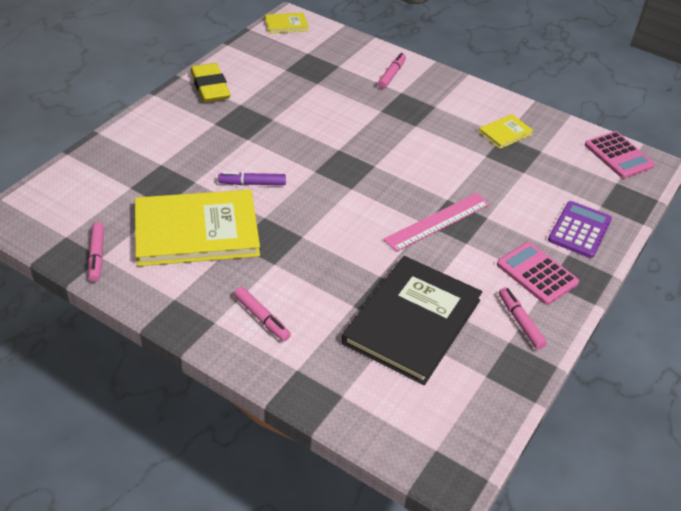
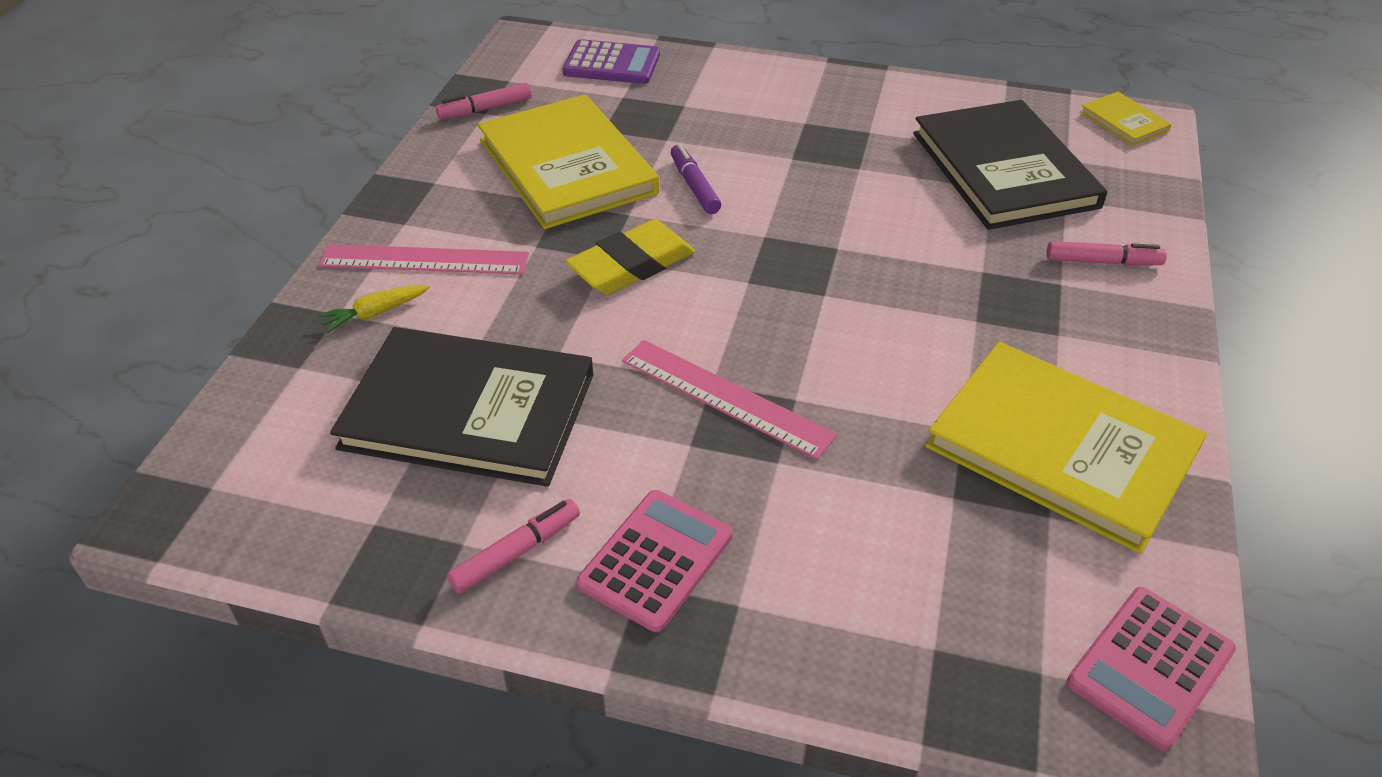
camera: 75 degrees right, 0 degrees up
yellow eraser [190,63,231,102] -> yellow eraser moved to [565,219,695,295]
pink marker [234,287,291,341] -> pink ruler [318,244,529,275]
yellow book [479,114,534,149] -> yellow book [925,342,1207,554], size x2.26
purple calculator [548,201,612,258] -> purple calculator moved to [562,39,660,84]
none -> yellow carrot [317,285,430,333]
none -> black book [913,100,1107,230]

